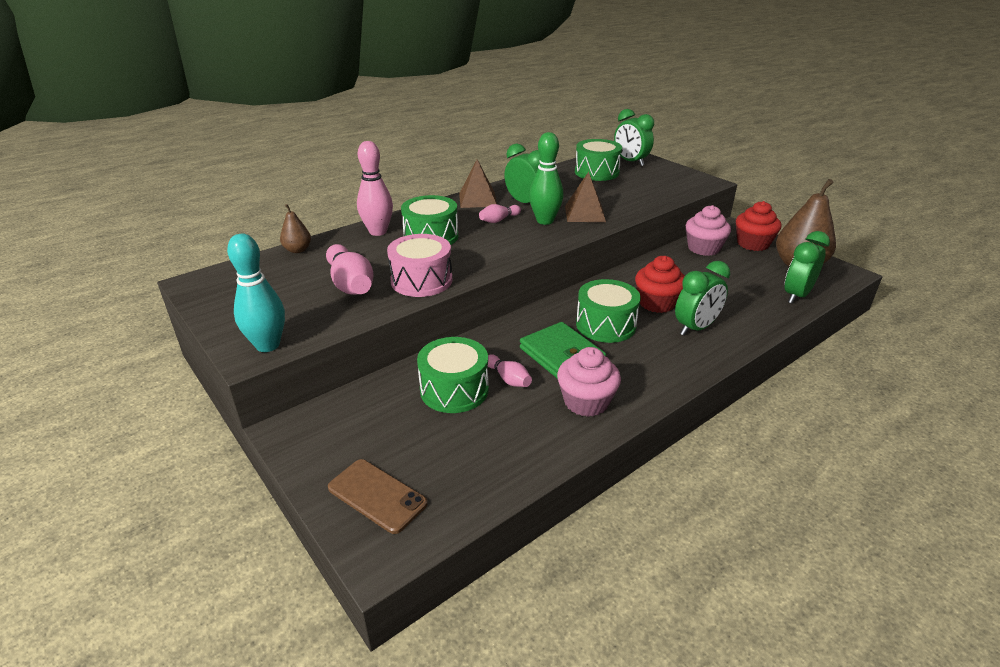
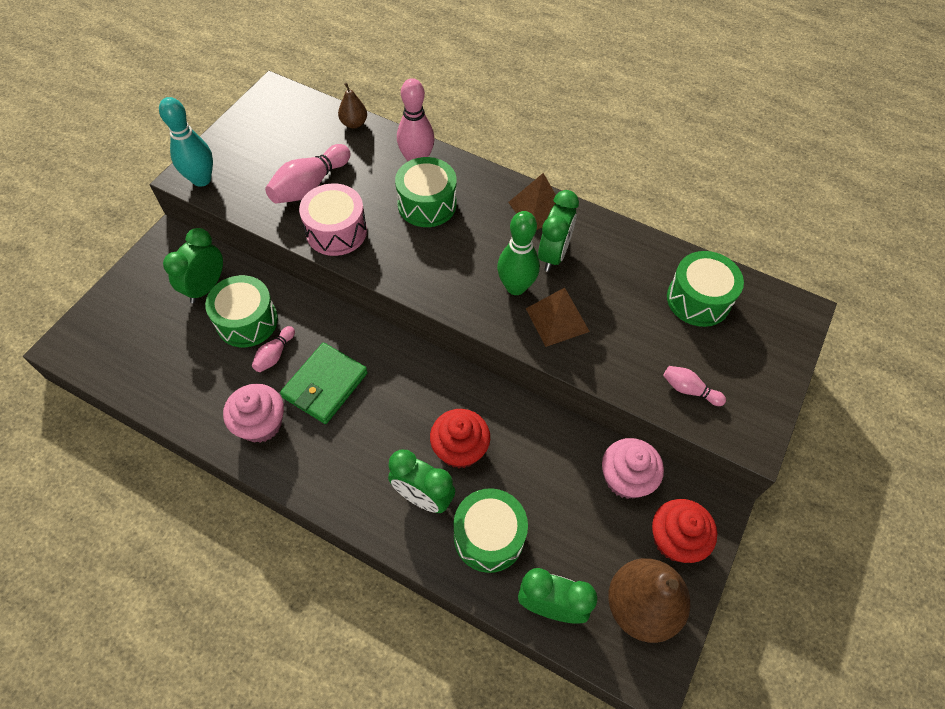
camera: 65 degrees right, 25 degrees up
brown phone [328,459,428,534] -> none
pink bowling pin [479,204,521,223] -> pink bowling pin moved to [663,366,726,406]
green drum [576,279,641,343] -> green drum moved to [454,488,528,573]
green clock [614,109,654,166] -> green clock moved to [163,228,223,303]

